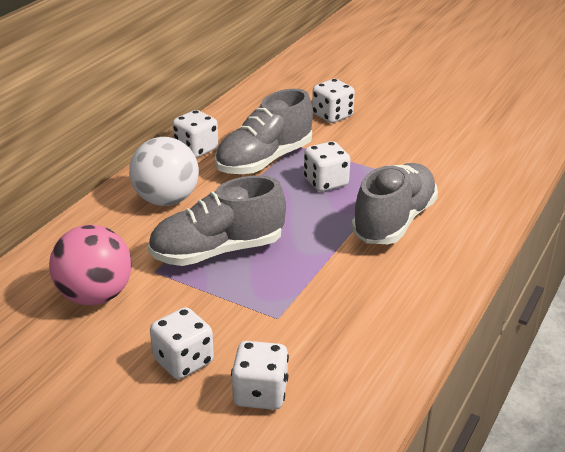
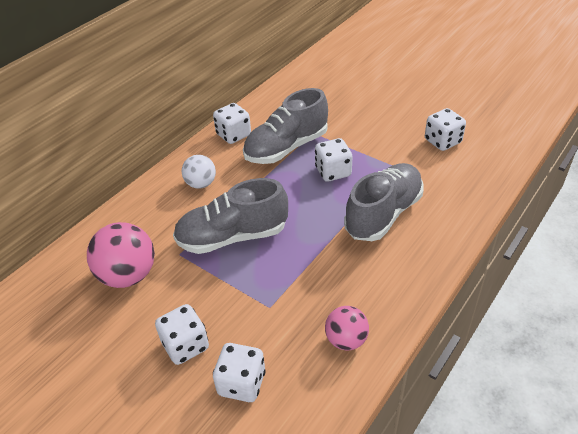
camera: 10 degrees right, 10 degrees up
white ball [129,137,199,206] -> white ball [182,155,216,189], size x0.61
white dice [312,79,355,123] -> white dice moved to [425,108,466,151]
none -> pink ball [325,306,369,350]

